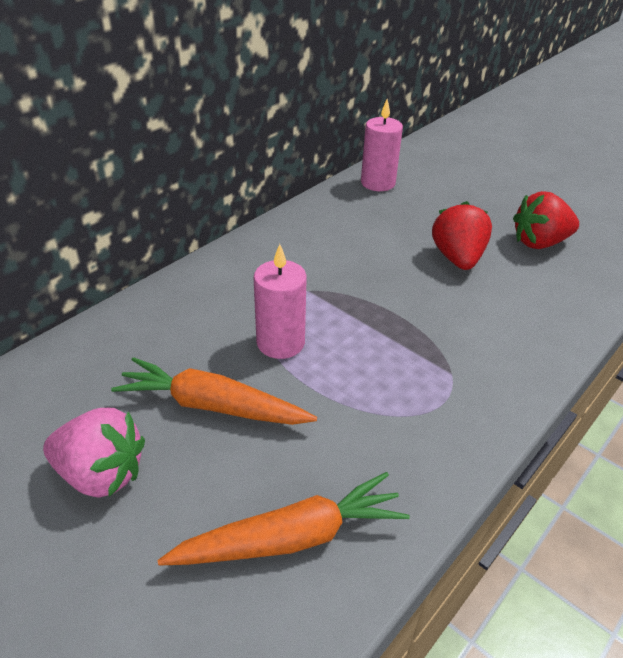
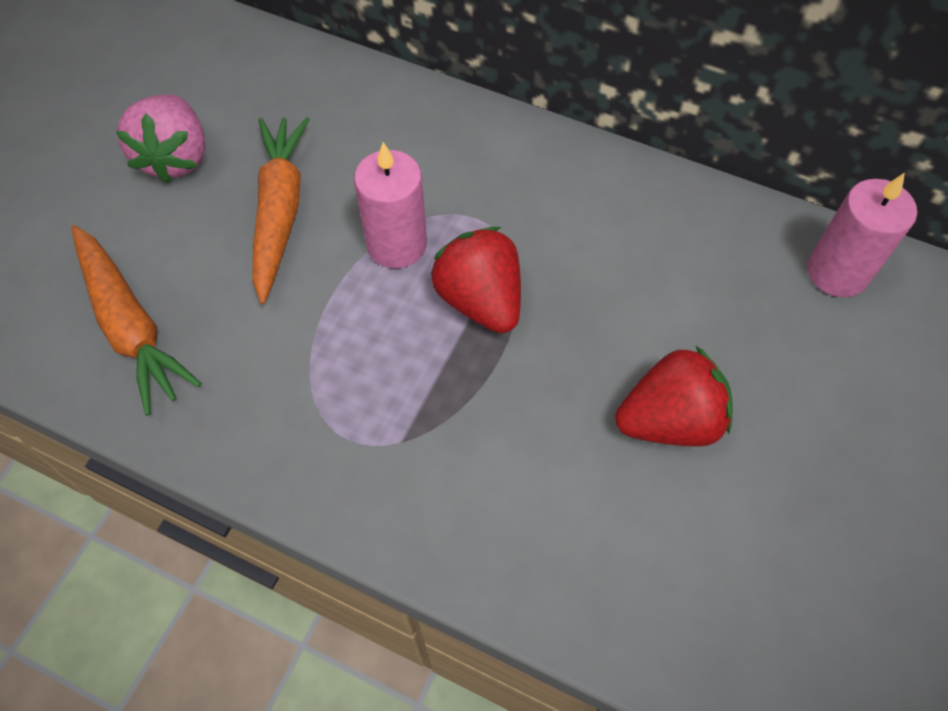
camera: 75 degrees right, 20 degrees up
red strawberry [513,191,579,249] -> red strawberry moved to [430,227,521,333]

